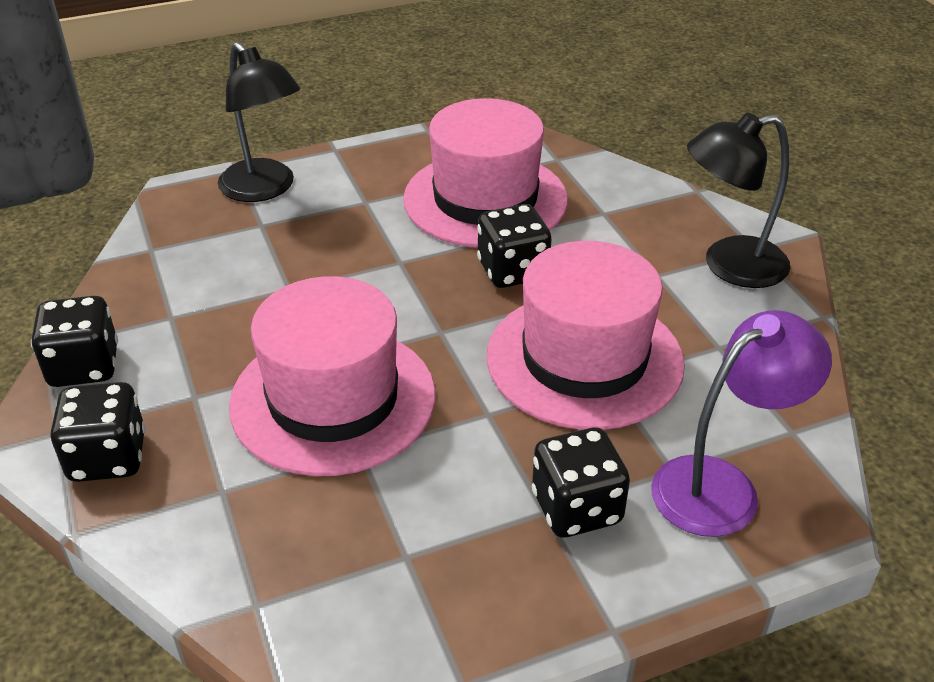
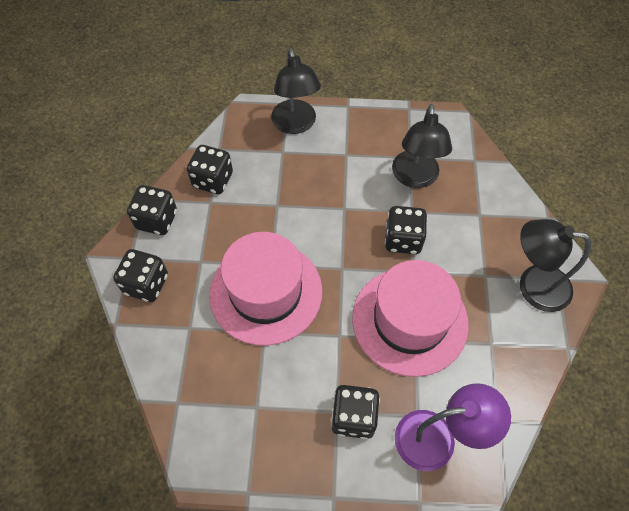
camera: 25 degrees right, 20 degrees up
pink hat [403,98,568,248] -> black lamp [392,104,452,188]
none -> black dice [187,145,233,194]

